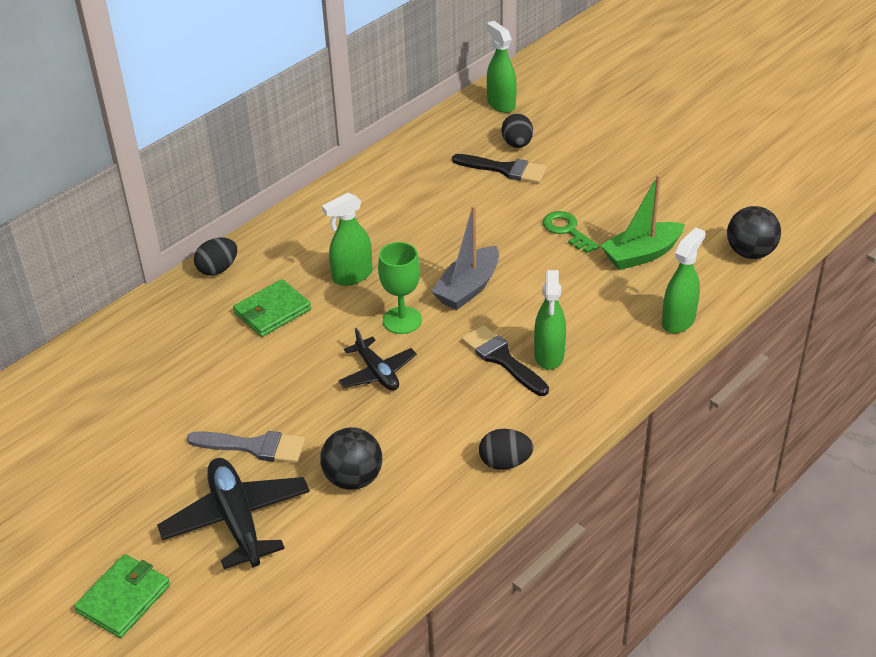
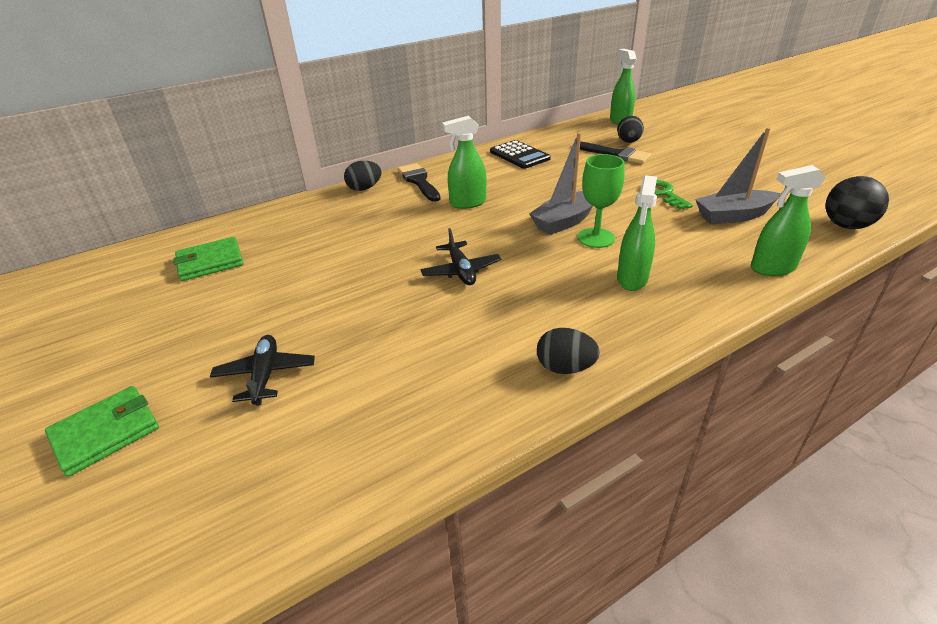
camera: 15 degrees right, 5 degrees down
black plane [157,458,310,569] -> black plane [210,335,315,406], size x0.61
grey brush [187,431,305,463] -> none
green wallet [233,279,311,337] -> green wallet moved to [173,237,244,281]
black ball [320,427,382,490] -> none
green goblet [378,242,422,334] -> green goblet moved to [578,154,625,248]
black brush [462,325,549,396] -> black brush moved to [398,163,440,202]
green boat [600,174,685,270] -> grey boat [695,127,780,224]
green spray bottle [662,227,705,333] -> green spray bottle turned 150 degrees counterclockwise [751,165,825,276]
none -> black calculator [490,140,551,169]

